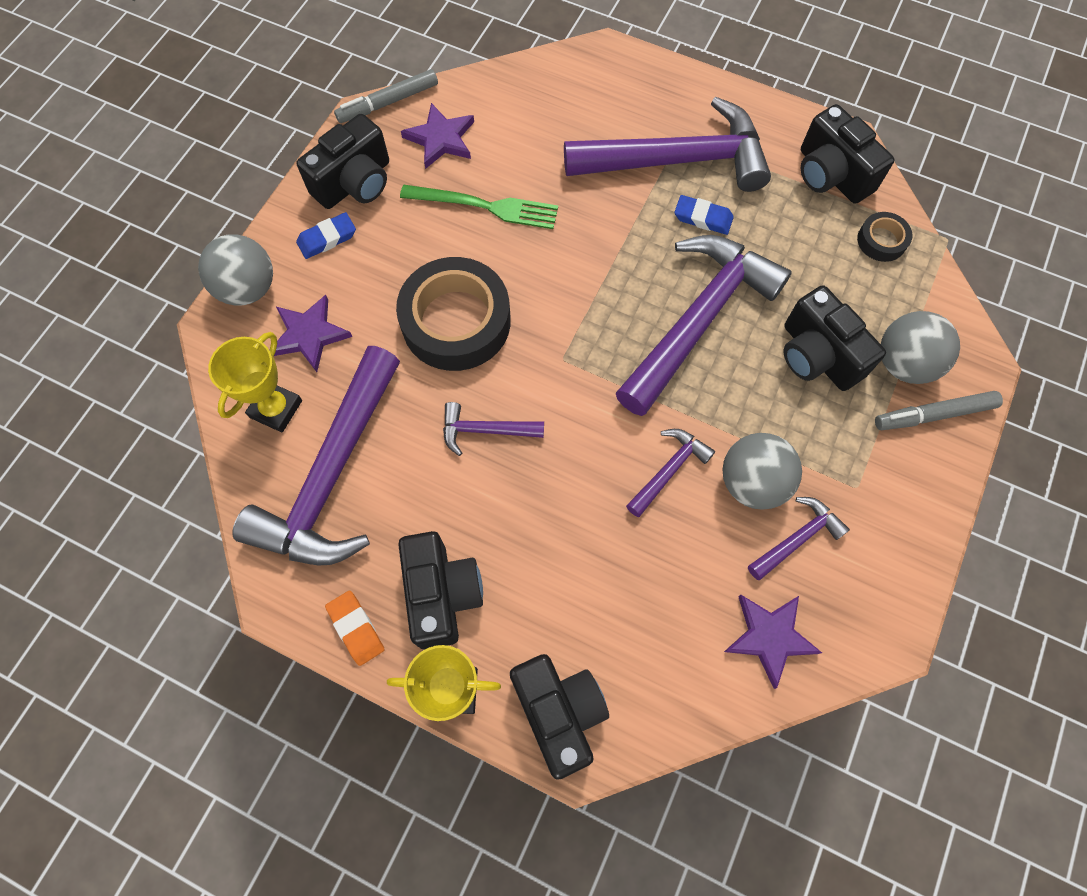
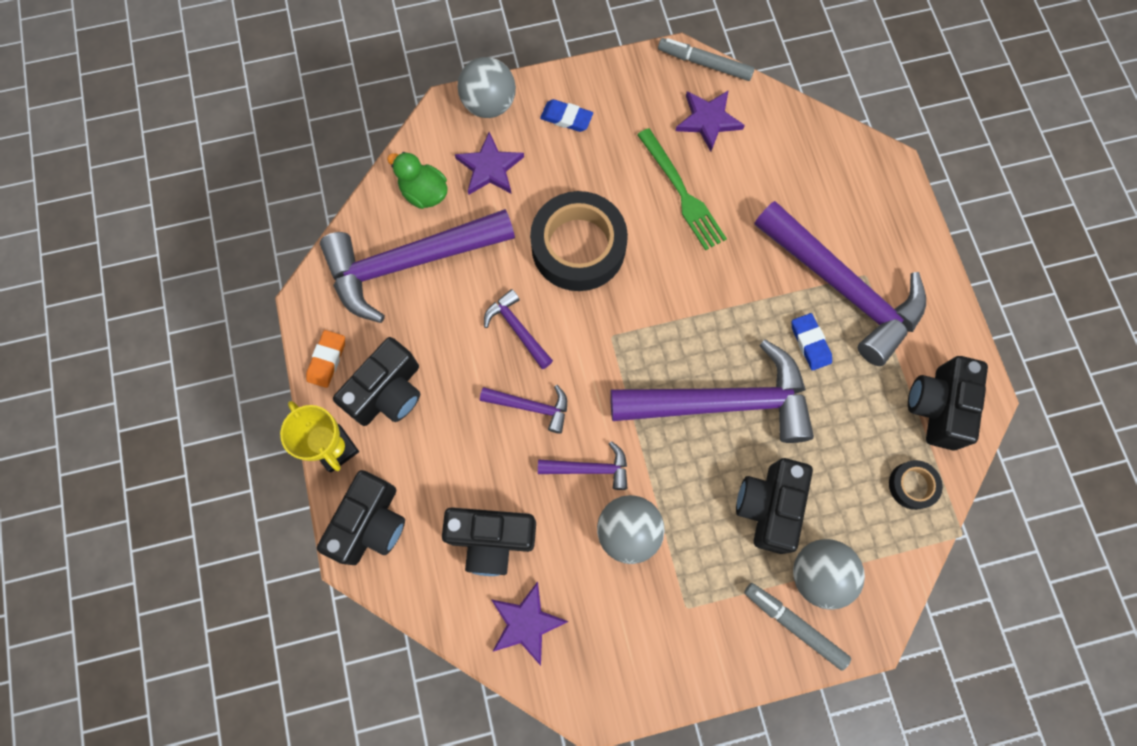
camera: 50 degrees right, 5 degrees up
yellow trophy [208,332,302,432] -> green duck [387,152,448,209]
black camera [296,114,389,209] -> black camera moved to [442,507,536,576]
purple hammer [748,497,850,580] -> purple hammer moved to [480,385,567,434]

